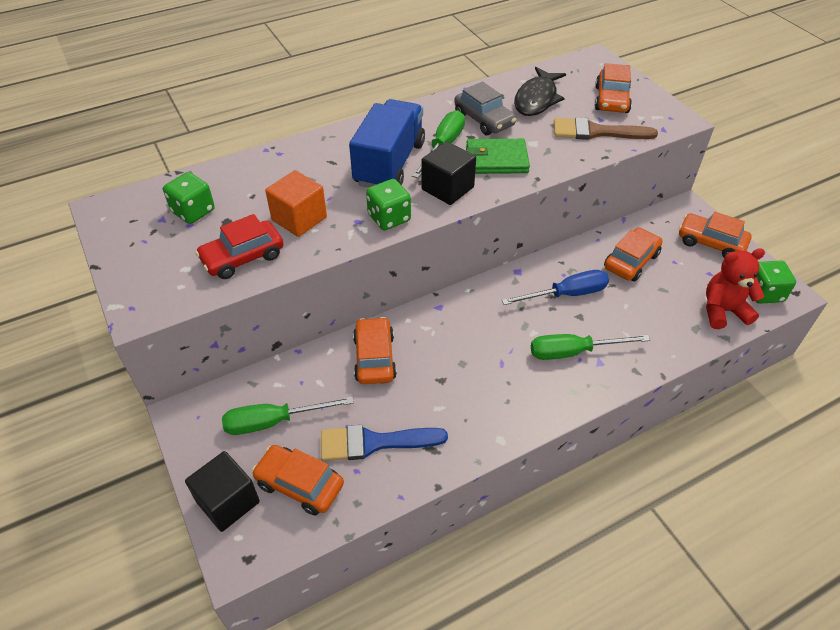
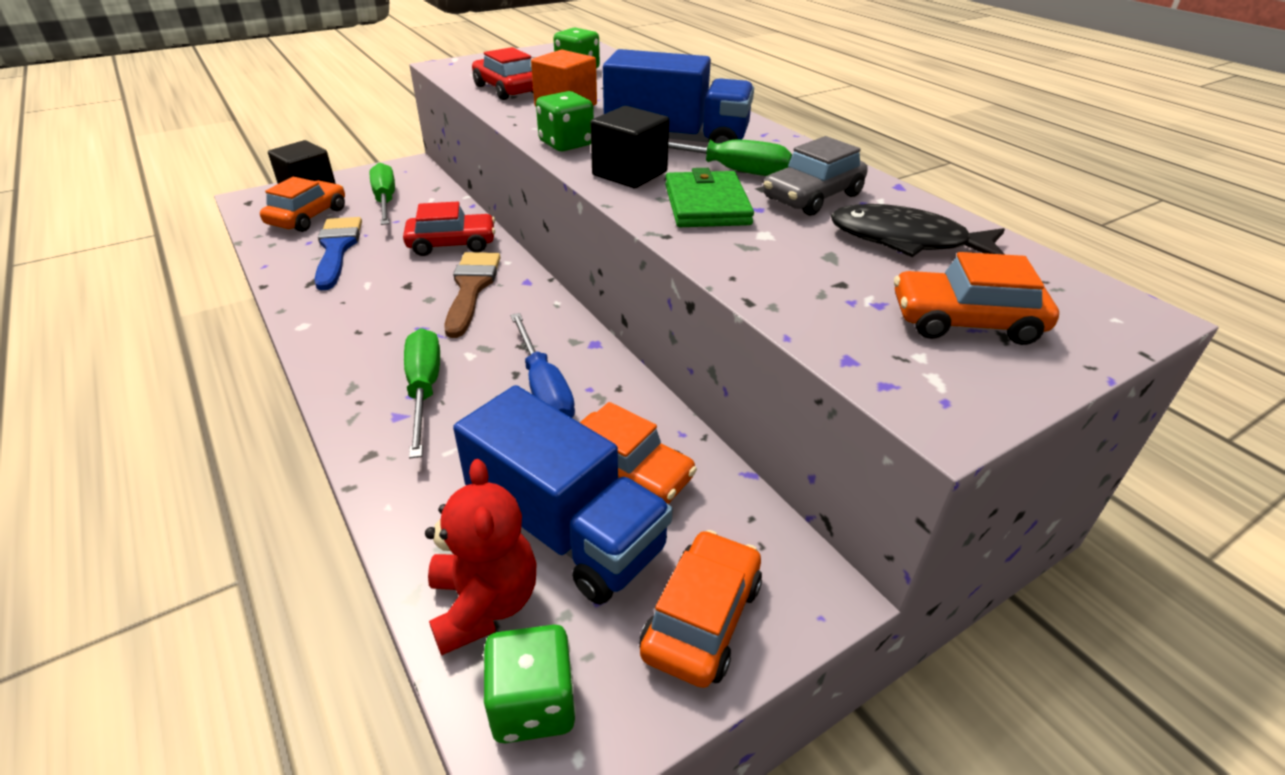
camera: 85 degrees right, 10 degrees down
orange car [353,317,397,384] -> red car [403,202,495,256]
brown brush [554,117,658,140] -> brown brush moved to [444,252,501,338]
none -> blue truck [453,385,673,605]

